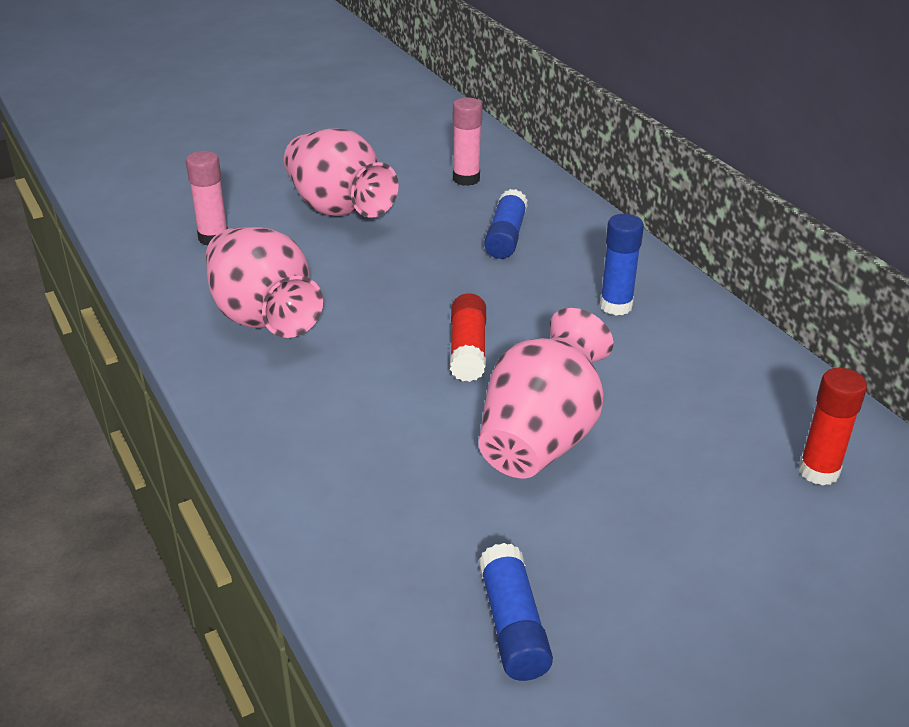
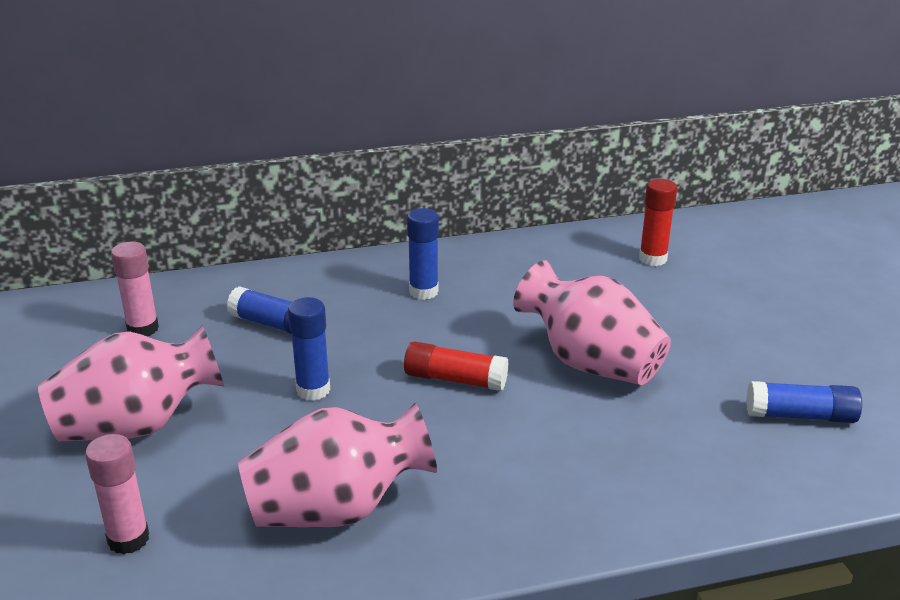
camera: 75 degrees left, 5 degrees down
none -> blue glue stick [288,297,330,401]

